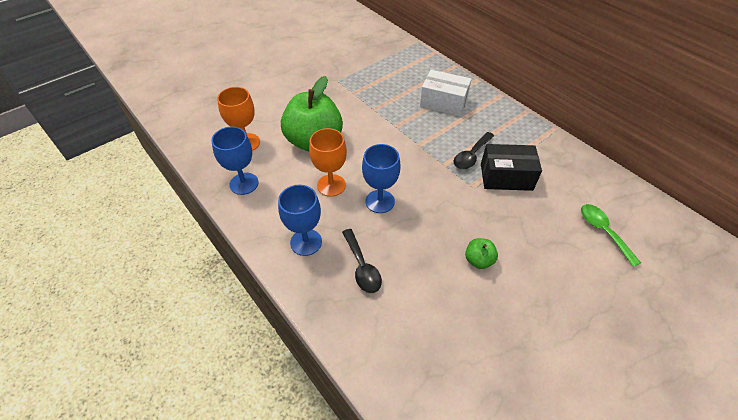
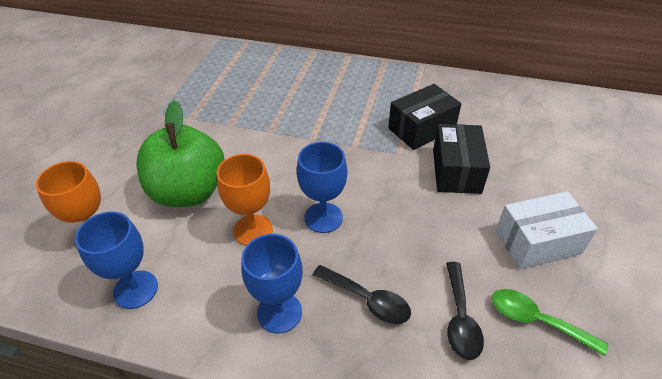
camera: 35 degrees left, 5 degrees down
white box [420,70,472,116] -> white box moved to [496,191,598,269]
black spoon [454,132,494,169] -> black spoon moved to [446,262,484,360]
green apple [465,238,498,269] -> none
green spoon [581,204,641,267] -> green spoon moved to [492,289,608,356]
none -> black box [433,124,490,194]

